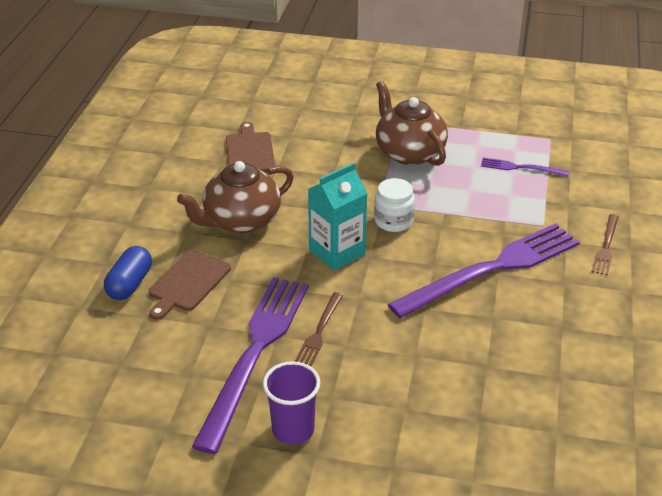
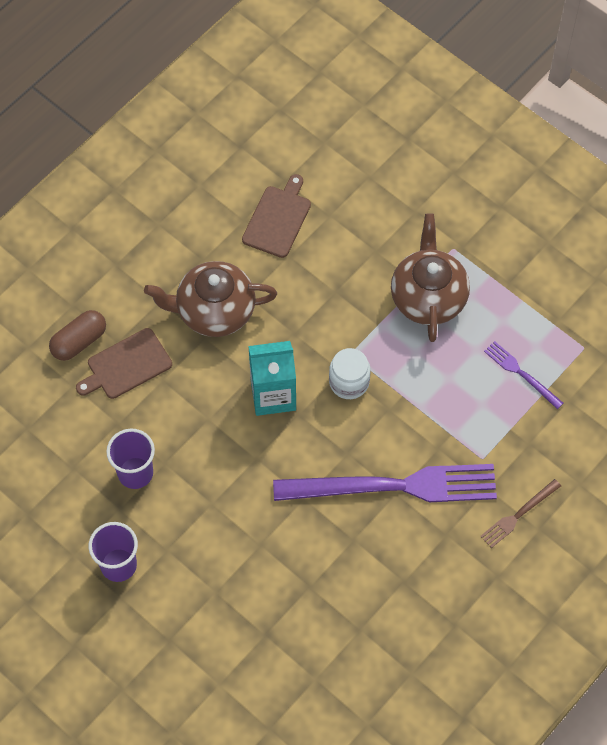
camera: 30 degrees right, 25 degrees up
blue capsule [104,246,152,300] -> brown capsule [49,310,106,361]
purple fork [192,277,308,454] -> purple cup [106,429,155,489]
brown fork [295,292,343,366] -> none

